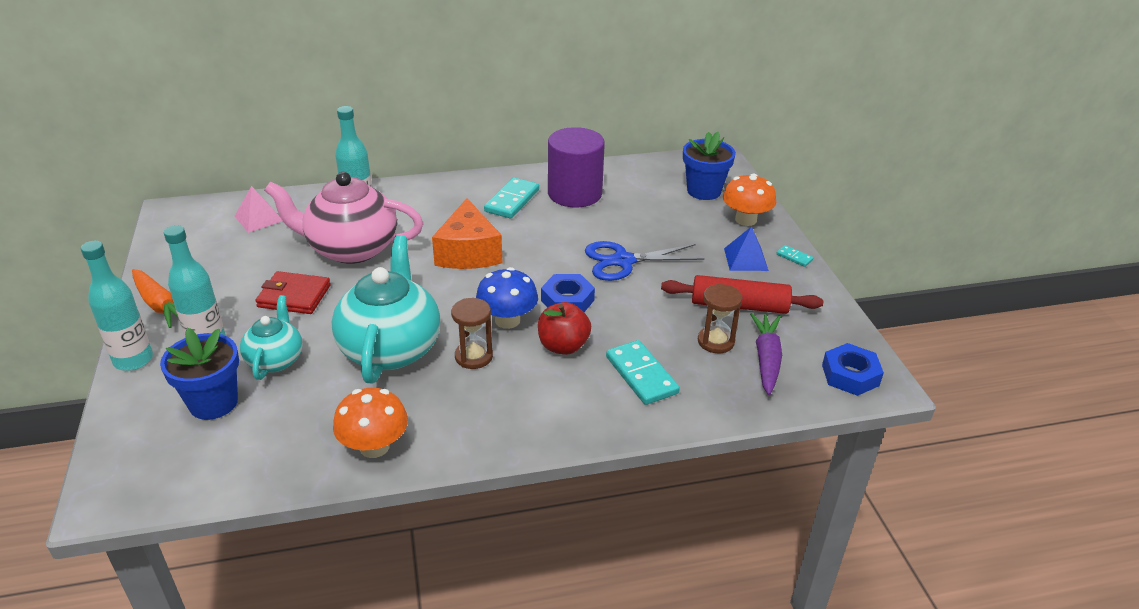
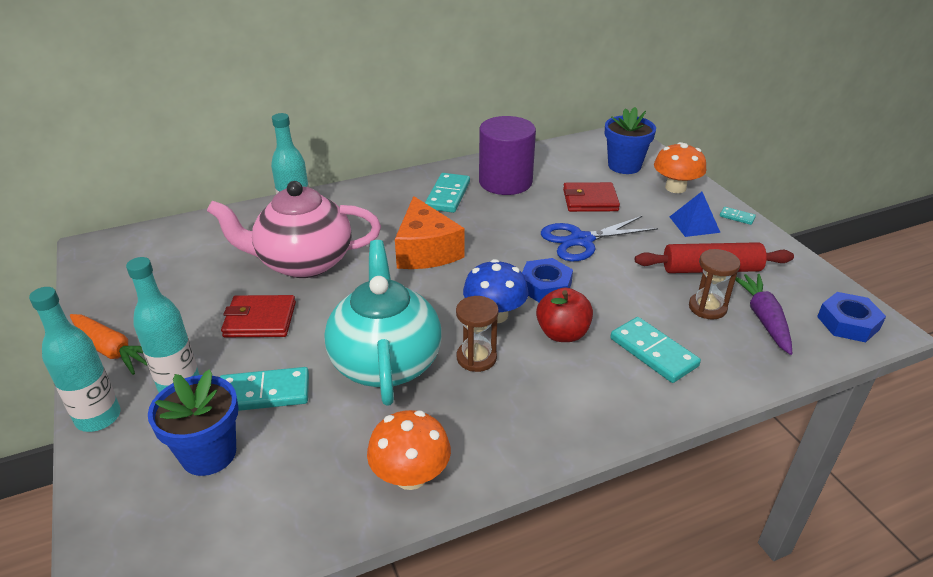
camera: 10 degrees left, 0 degrees up
pink pyramid [235,186,283,233] -> none
turquoise teapot [240,295,303,380] -> turquoise domino [220,367,309,411]
none -> red wallet [563,182,620,212]

